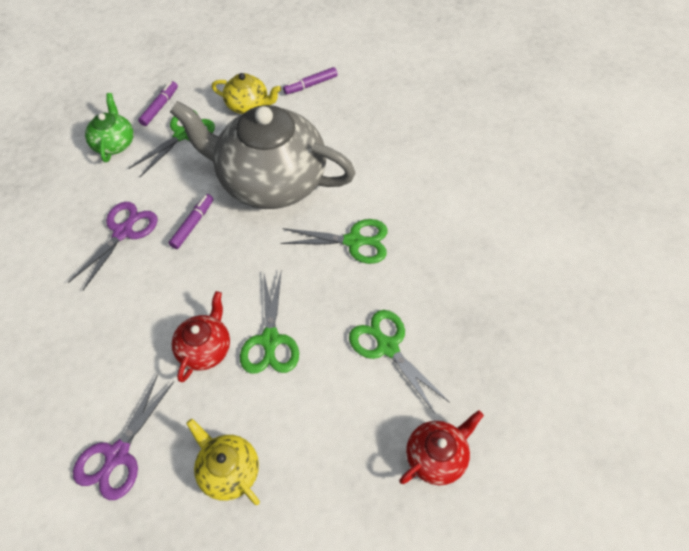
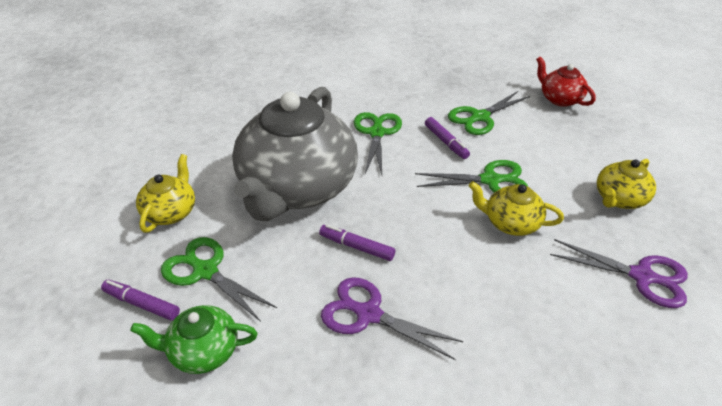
camera: 90 degrees left, 15 degrees down
red teapot [172,291,230,382] -> yellow teapot [469,181,564,236]
purple marker [283,67,338,95] -> purple marker moved to [425,117,470,159]

